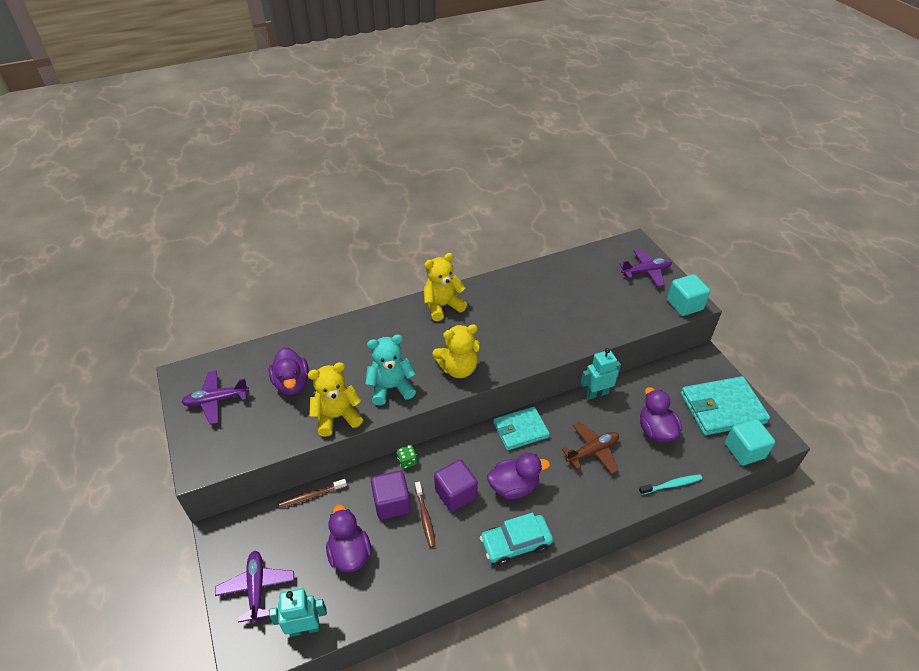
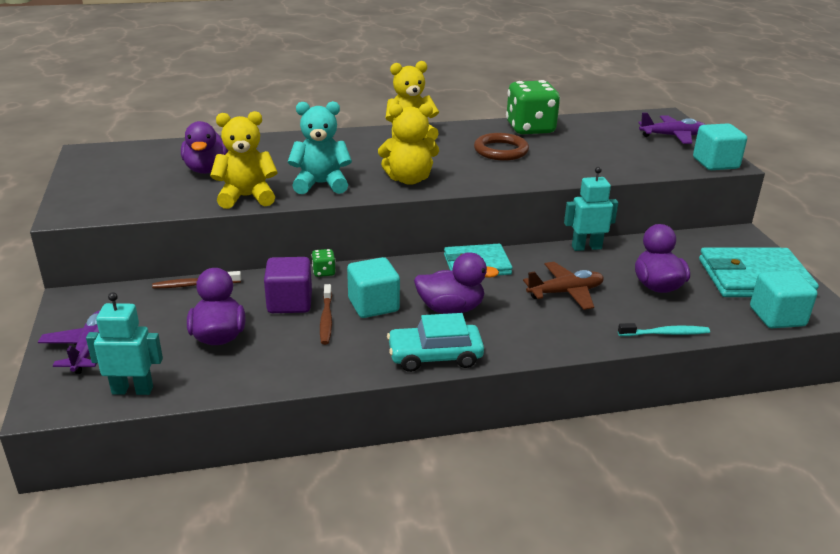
camera: 10 degrees right, 15 degrees down
purple plane [181,370,249,425] -> none
purple cube [434,460,478,512] -> turquoise cube [347,257,400,318]
none -> brown ring [474,133,529,161]
none -> green dice [506,80,560,134]

